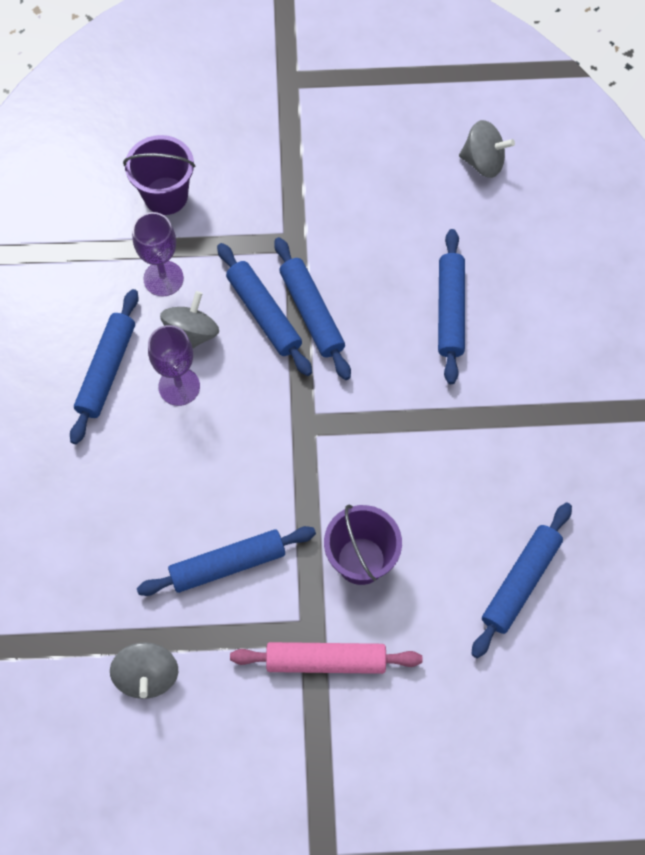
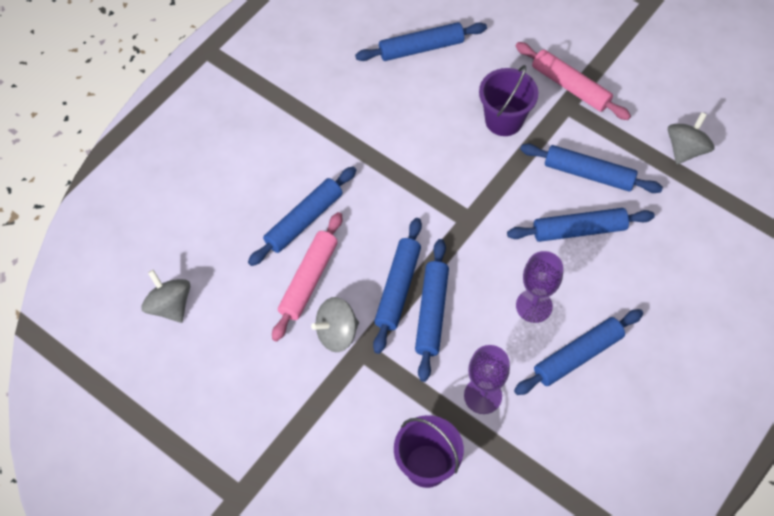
camera: 140 degrees left, 5 degrees down
grey spinning top [160,291,219,348] -> grey spinning top moved to [311,297,359,352]
none -> pink rolling pin [272,212,342,341]
none -> blue rolling pin [507,208,655,242]

